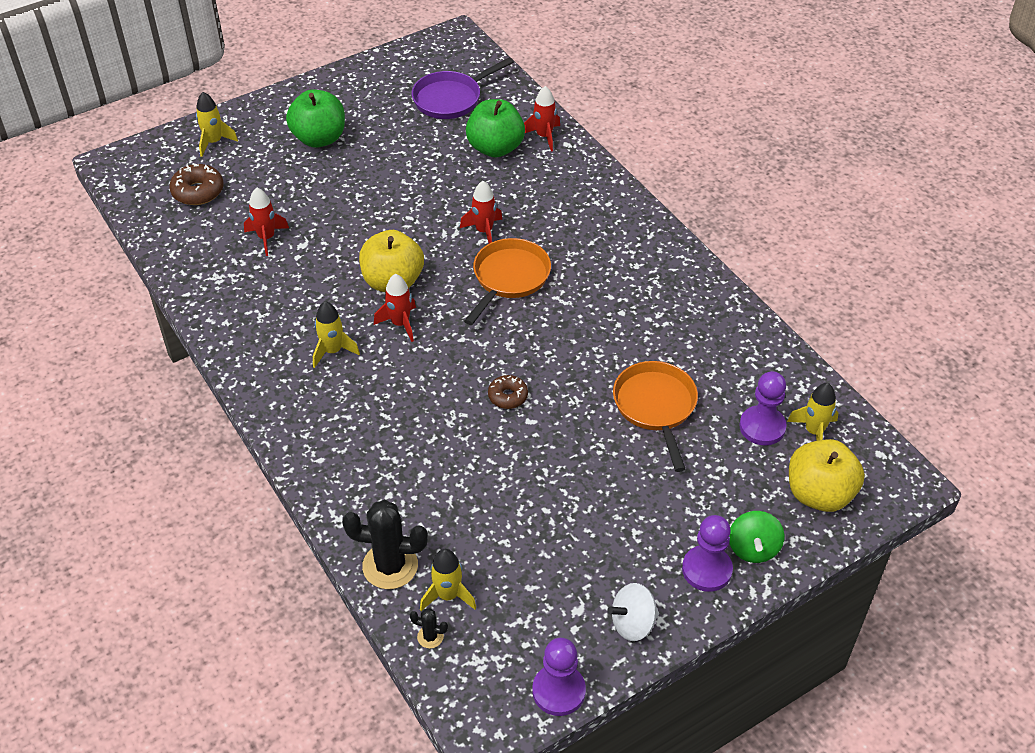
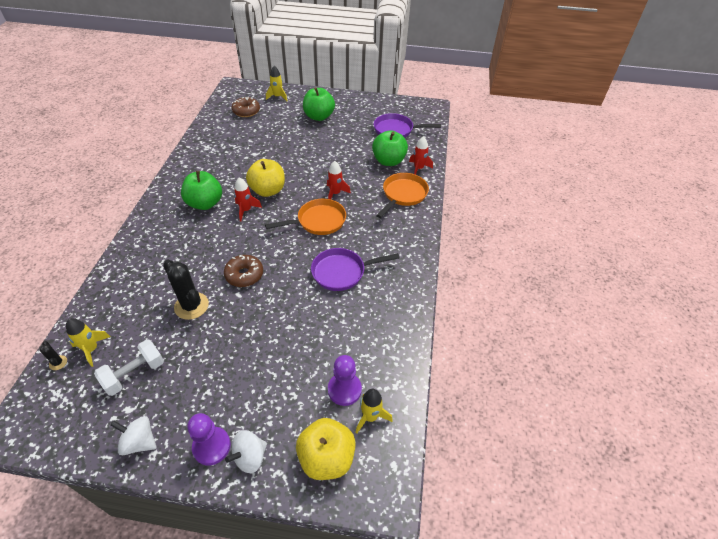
camera: 40 degrees right, 0 degrees up
red rocket [244,188,289,256] -> none
yellow rocket [313,301,360,368] -> green apple [181,171,222,210]
black cactus [342,500,428,589] -> black cactus moved to [163,260,209,320]
brown donut [488,375,528,409] -> brown donut [224,255,263,287], size x1.51
purple pawn [532,638,586,716] -> none
orange pan [613,361,698,472] -> orange pan moved to [376,173,429,218]
green spinning top [729,511,784,563] -> white spinning top [225,430,267,473]
none -> white dumbbell [94,339,164,396]
none -> purple pan [311,248,399,291]

